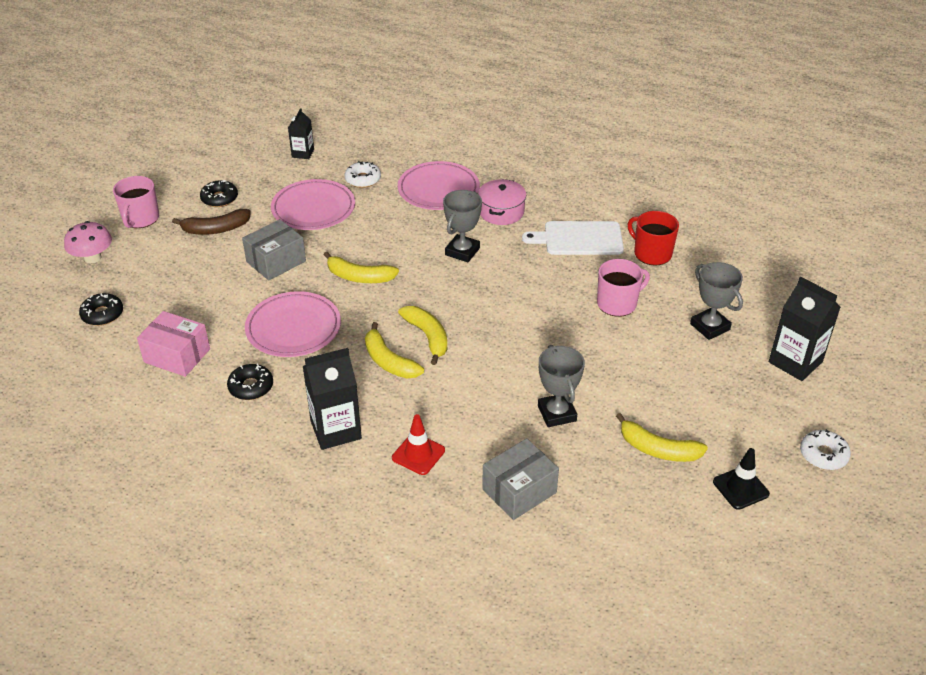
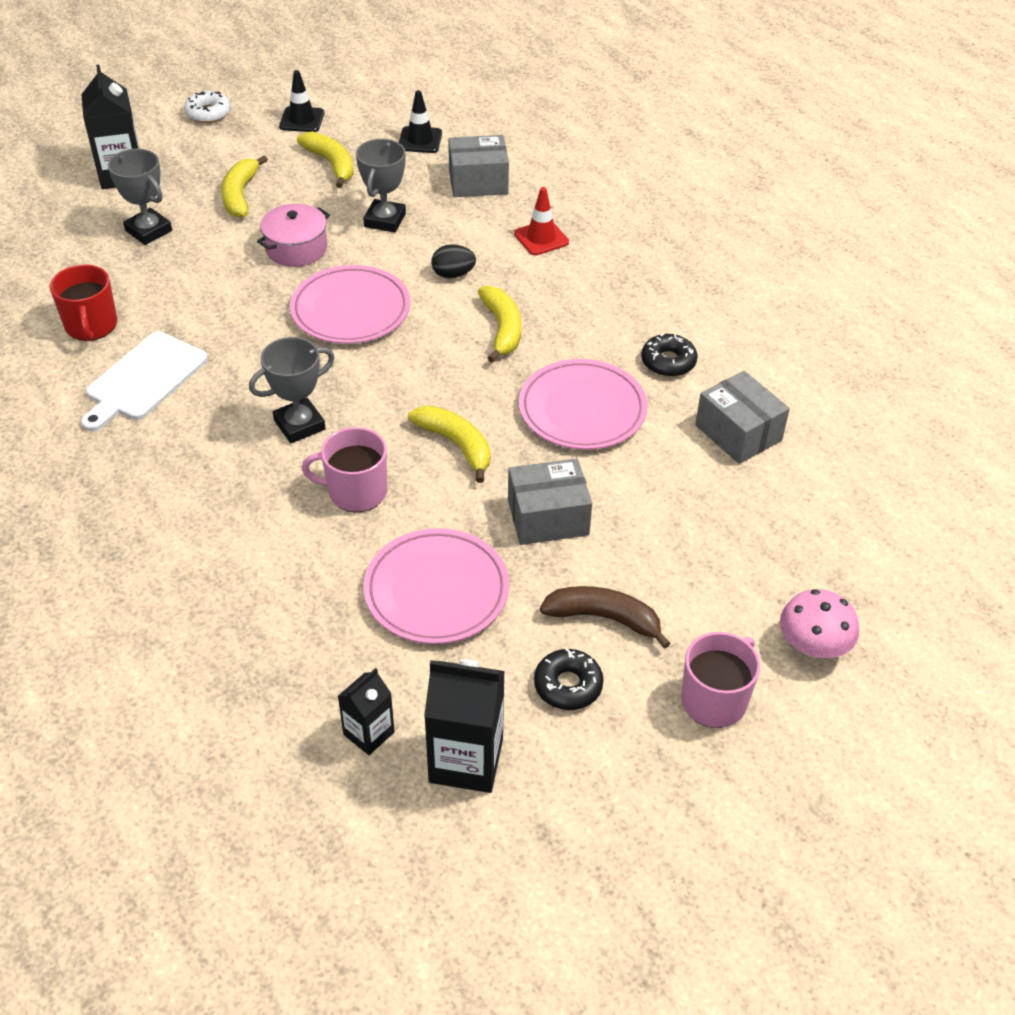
camera: 150 degrees left, 5 degrees up
black donut [79,293,123,326] -> none
pink box [137,311,210,377] -> grey box [695,371,790,464]
black carton [303,348,362,450] -> black carton moved to [424,659,505,793]
white donut [344,161,381,188] -> none
pink plate [398,161,480,210] -> pink plate moved to [290,265,410,344]
yellow banana [398,306,447,365] -> yellow banana moved to [221,155,268,218]
pink pot [478,179,526,225] -> pink pot moved to [257,204,330,267]
white cutting board [522,221,624,255] -> white cutting board turned 90 degrees clockwise [81,332,208,432]
pink mug [597,259,650,317] -> pink mug moved to [302,427,387,512]
grey trophy [690,262,743,340] -> grey trophy turned 45 degrees counterclockwise [108,149,172,245]
none -> black traffic cone [399,90,442,153]
none -> black egg [432,244,476,279]

